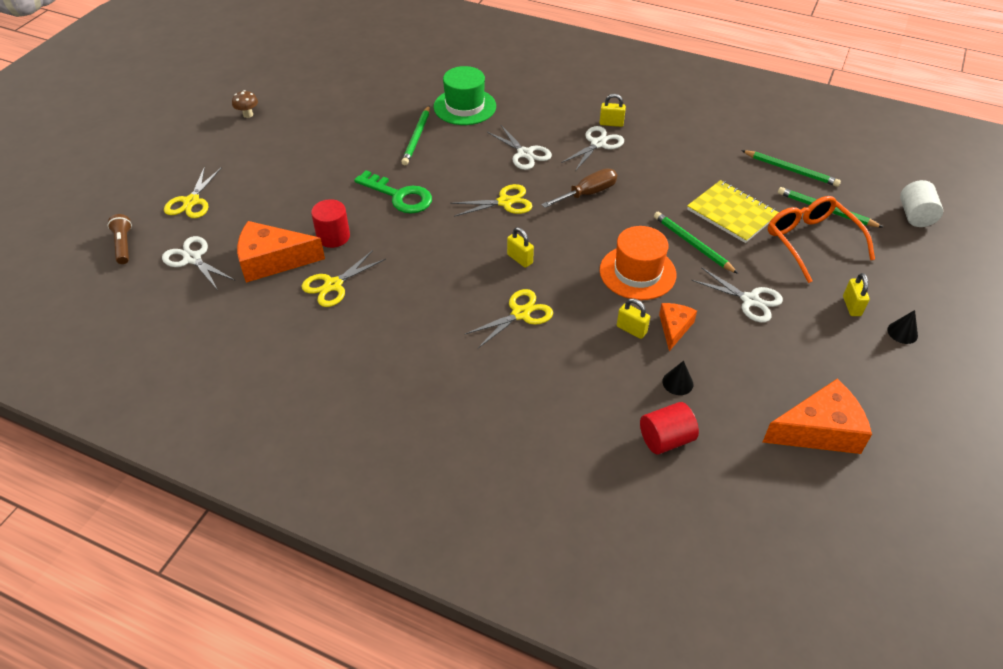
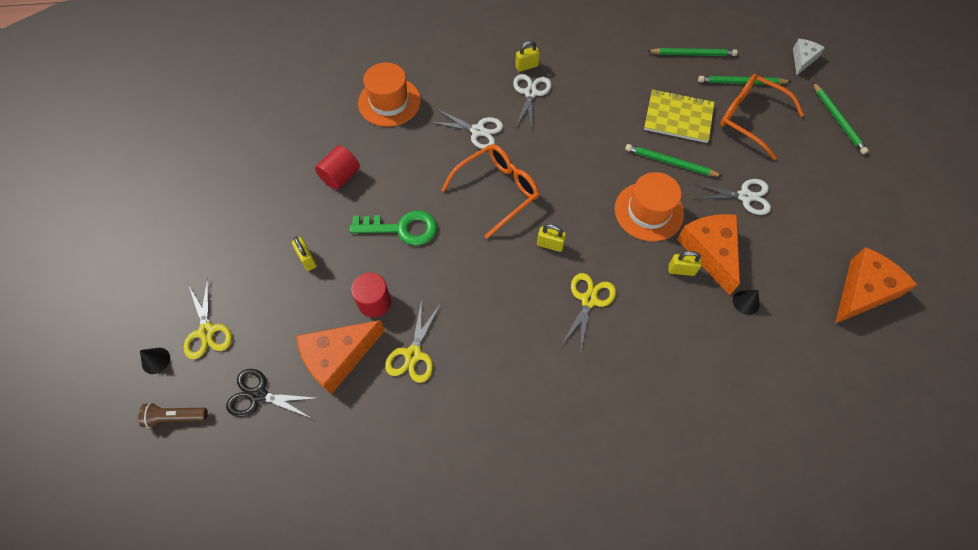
camera: 30 degrees left, 15 degrees up
brown flashlight [108,214,132,264] -> brown flashlight turned 45 degrees counterclockwise [138,403,208,428]
white scissors [162,236,236,290] -> black scissors [226,369,318,418]
brown mushroom [232,90,258,118] -> none
green pencil [401,106,430,165] -> green pencil moved to [813,82,869,155]
green hat [434,66,496,125] -> orange hat [358,62,421,127]
yellow scissors [450,184,532,217] -> orange glasses [441,144,539,239]
brown screwdriver [541,169,617,208] -> none
red cylinder [640,402,699,455] -> red cylinder moved to [315,145,360,190]
orange cheese [659,303,697,351] -> orange cheese [677,214,740,295], size x1.76
yellow padlock [843,273,870,316] -> yellow padlock moved to [292,237,317,271]
black cone [887,310,918,344] -> black cone moved to [140,348,170,374]
white cylinder [900,180,943,227] -> white cheese [793,39,825,75]

